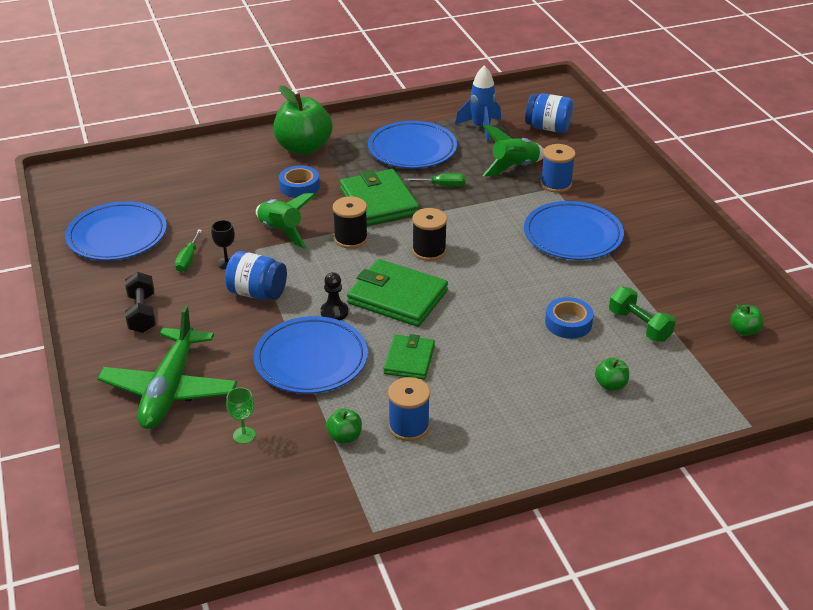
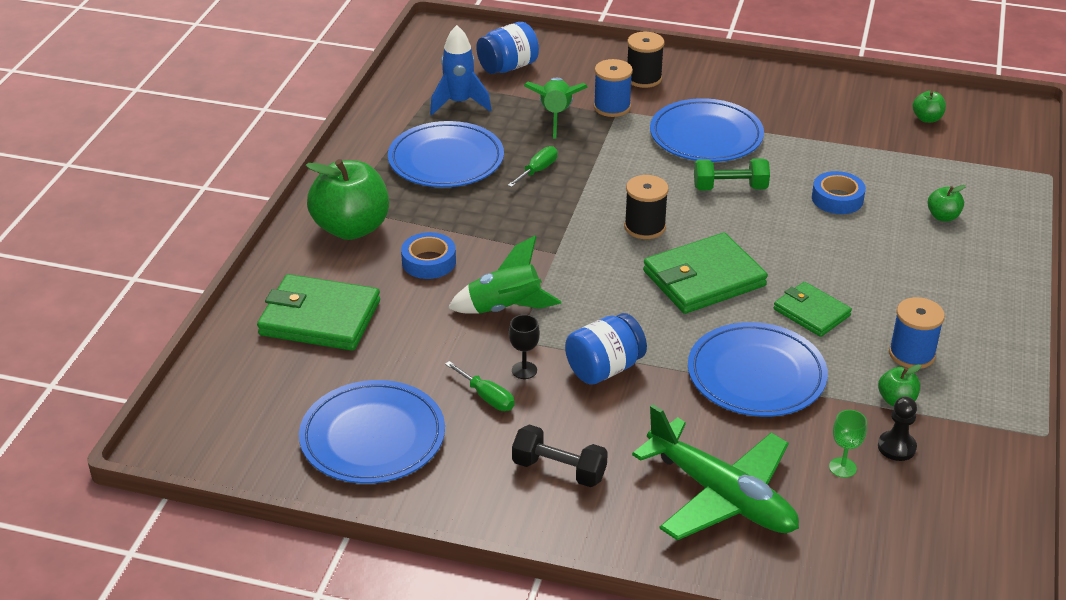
camera: 55 degrees left, 0 degrees up
black pawn [320,272,348,320] -> black pawn moved to [878,396,917,461]
black spool [333,196,368,249] -> black spool moved to [627,32,664,88]
green wallet [340,169,419,226] -> green wallet moved to [257,274,380,351]
green dumbbell [609,287,676,342] -> green dumbbell moved to [694,158,770,190]

